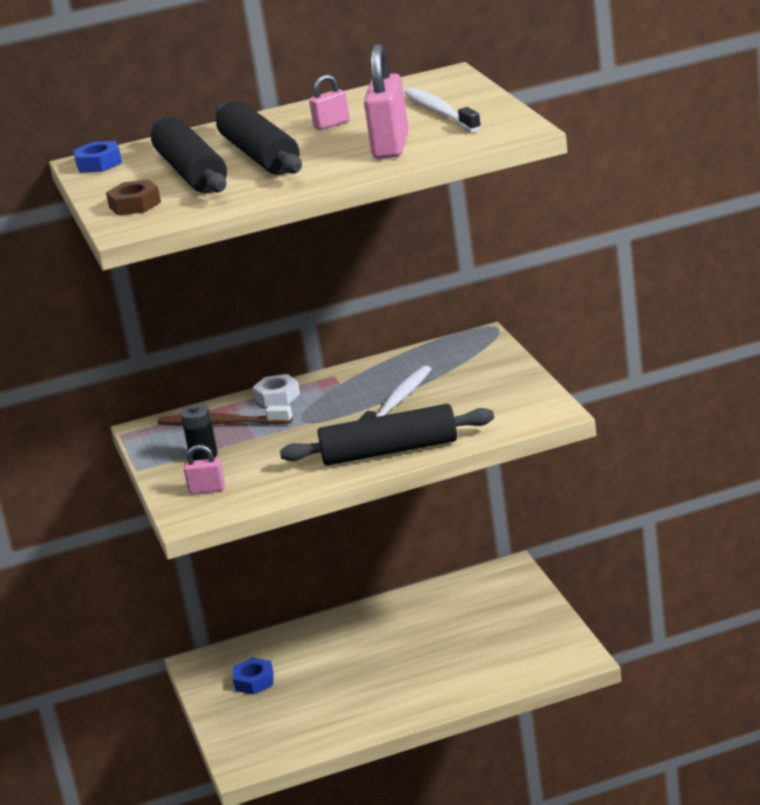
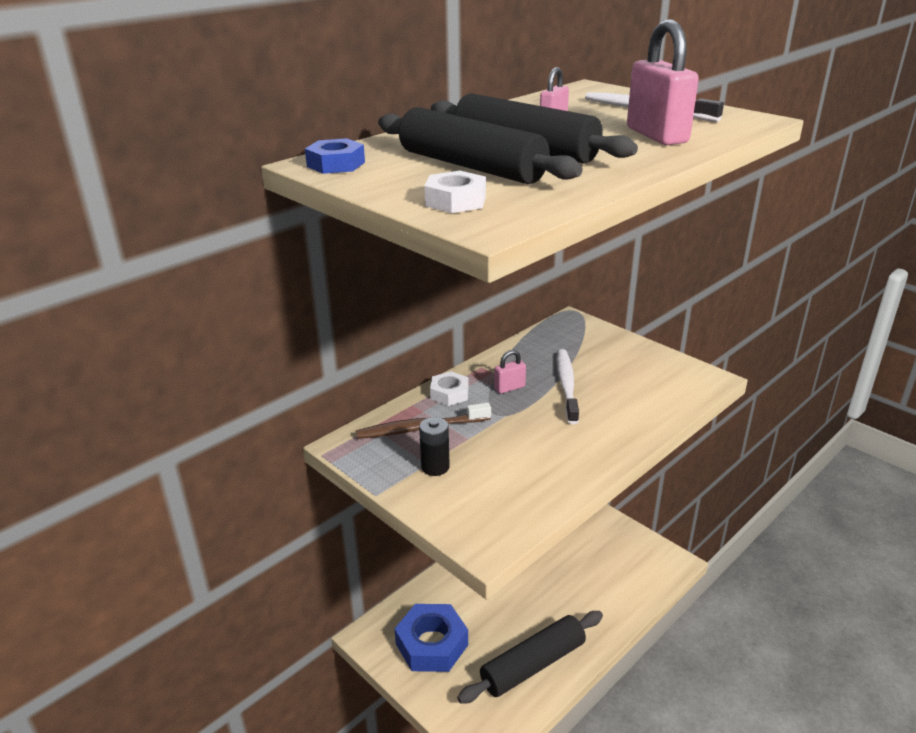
camera: 30 degrees left, 5 degrees up
brown nut [106,180,161,215] -> white nut [424,171,486,213]
pink padlock [184,445,225,495] -> pink padlock moved to [494,350,526,394]
blue nut [233,657,273,695] -> blue nut [395,604,468,672], size x1.84
black rolling pin [280,404,494,466] -> black rolling pin moved to [457,611,603,704]

